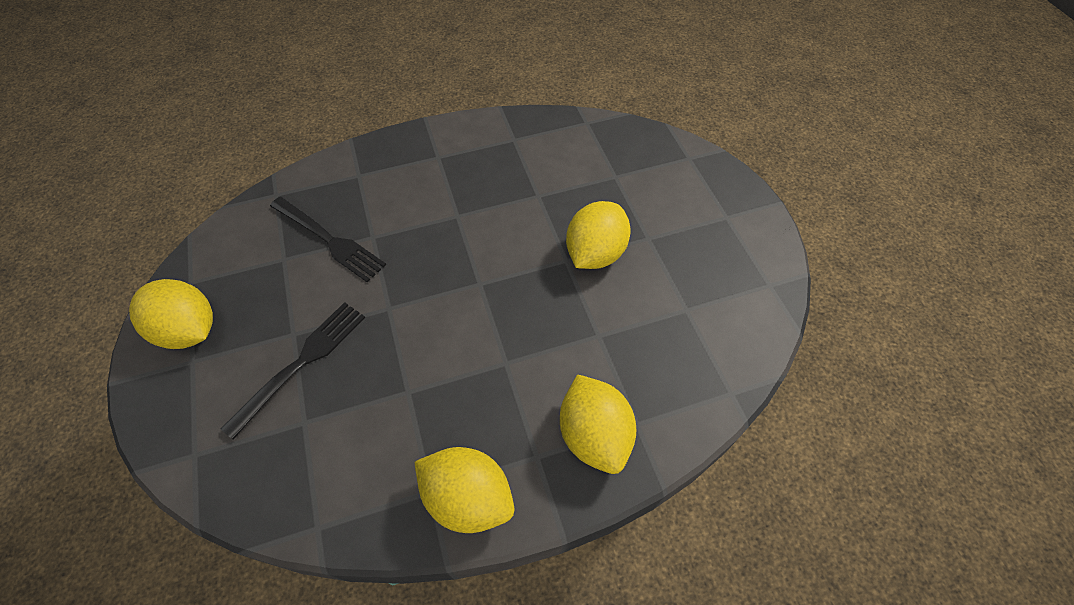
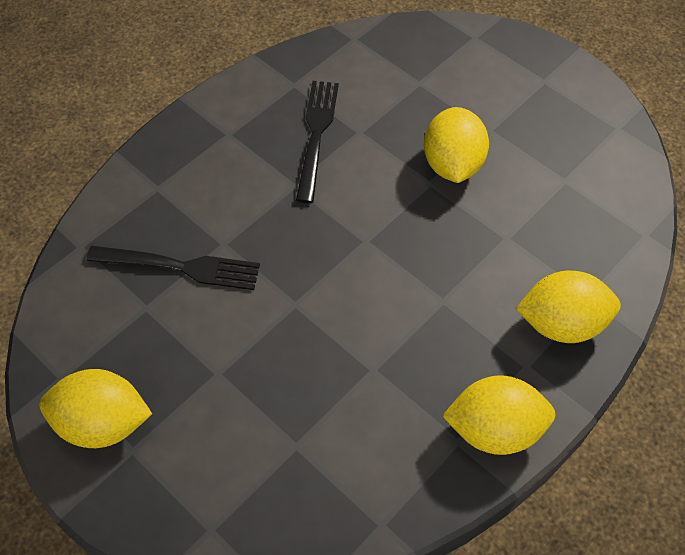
camera: 30 degrees left, 0 degrees up
black fork [221,302,365,440] -> black fork moved to [296,81,339,203]
yellow lemon [560,374,636,474] -> yellow lemon turned 45 degrees counterclockwise [516,270,621,343]

